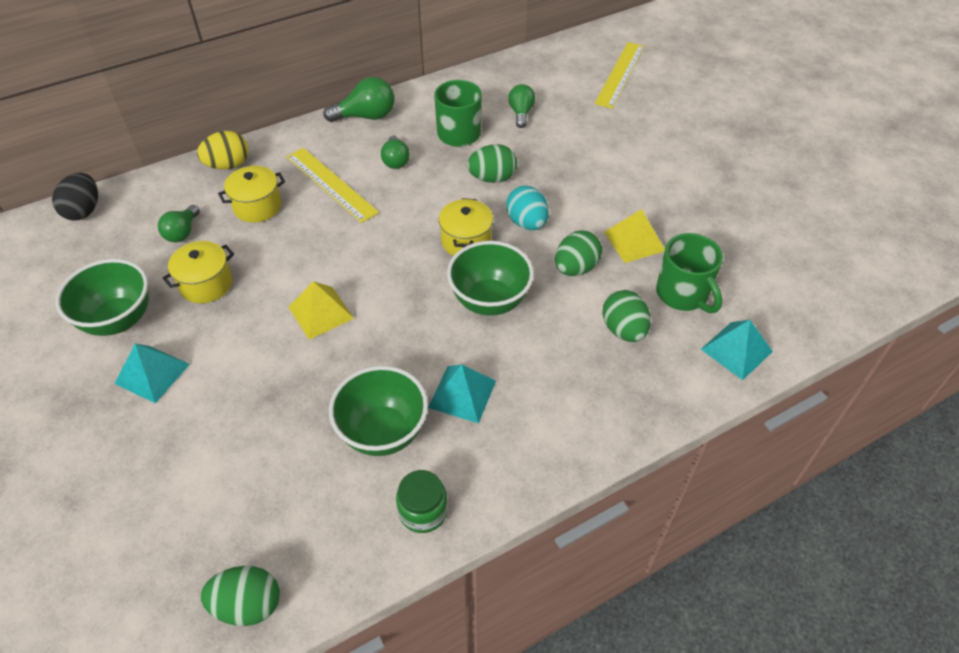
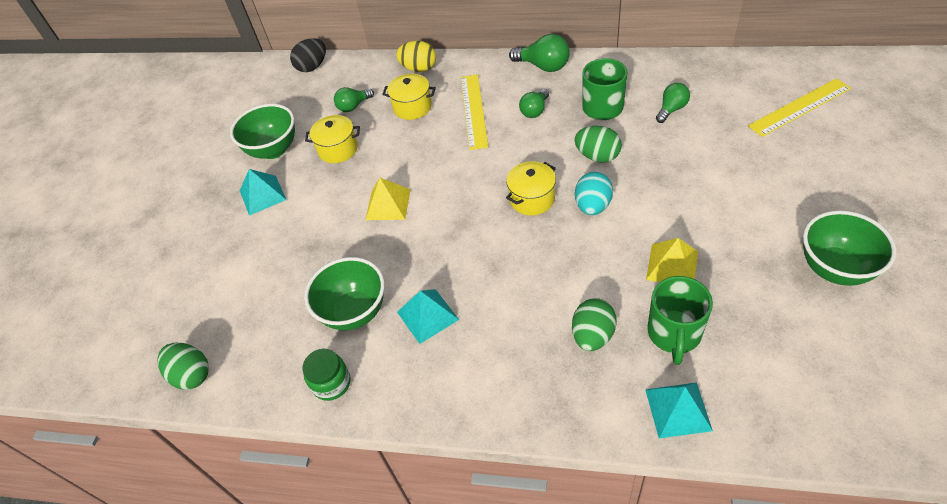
camera: 45 degrees right, 0 degrees up
green bowl [447,241,534,316] -> green bowl moved to [803,211,896,286]
green egg [555,231,602,276] -> none

